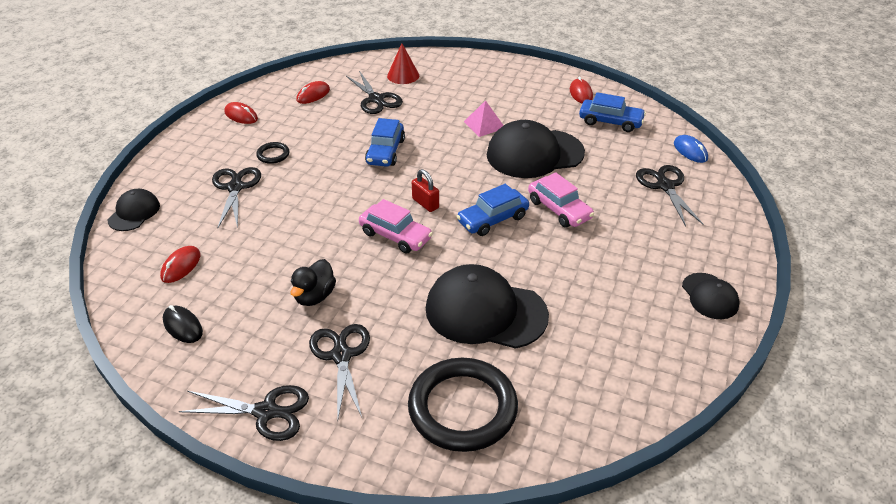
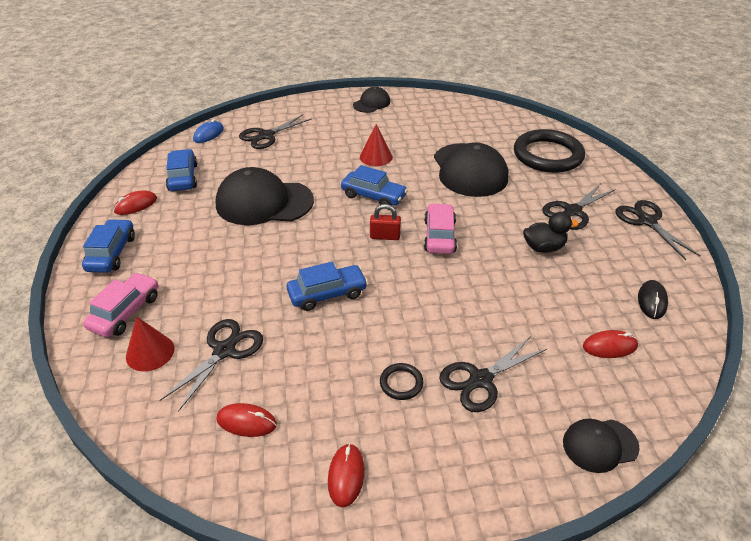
camera: 120 degrees left, 0 degrees up
red padlock [412,169,439,212] -> red padlock turned 75 degrees clockwise [370,204,401,240]
pink pyramid [464,100,504,137] -> none
black cap [487,120,585,178] -> black cap turned 135 degrees clockwise [215,167,314,225]
pink car [528,172,594,227] -> pink car moved to [83,272,158,337]
none -> blue car [82,219,135,273]
none -> red cone [360,124,393,166]

